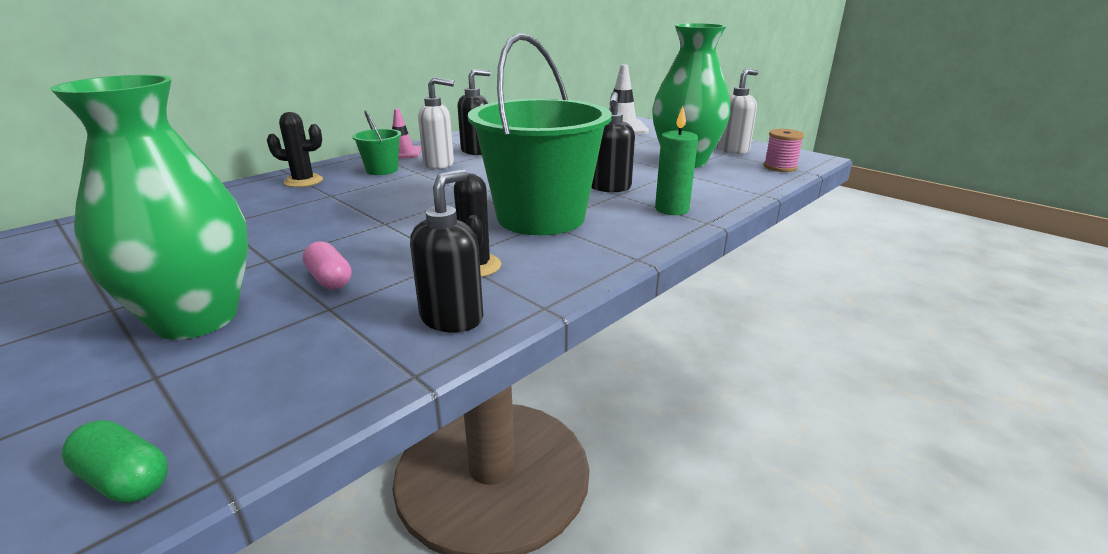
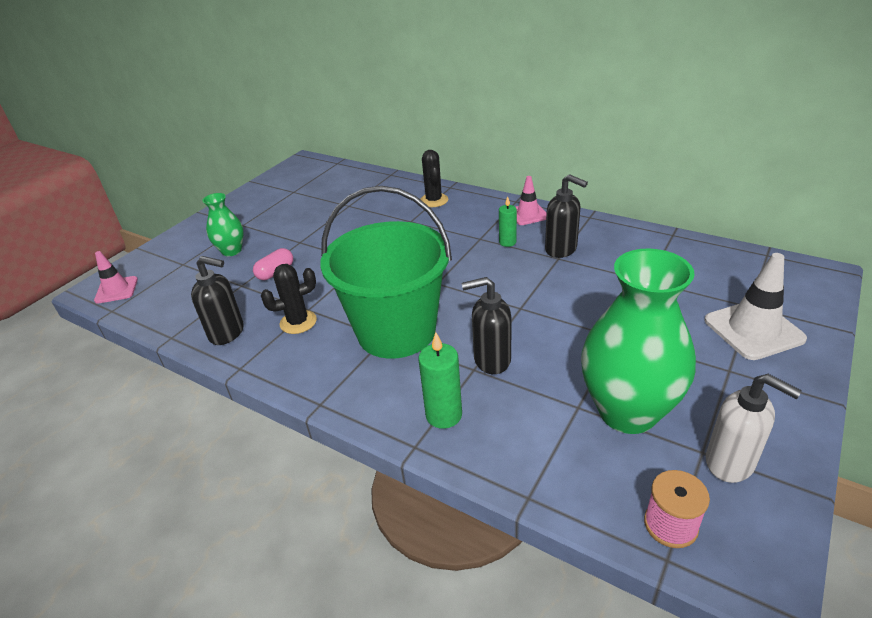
camera: 80 degrees right, 10 degrees up
green vase [50,75,248,340] -> green vase [203,193,244,256], size x0.51
green capsule [62,420,168,503] -> pink traffic cone [94,251,138,304]
green bucket [352,110,401,175] -> none
white soap dispenser [418,77,454,169] -> green candle [499,197,517,247]

